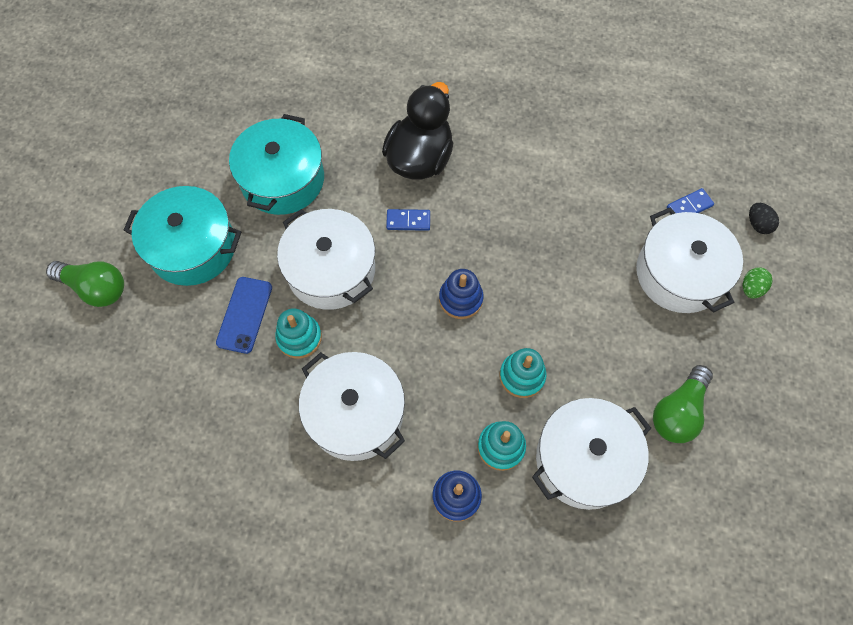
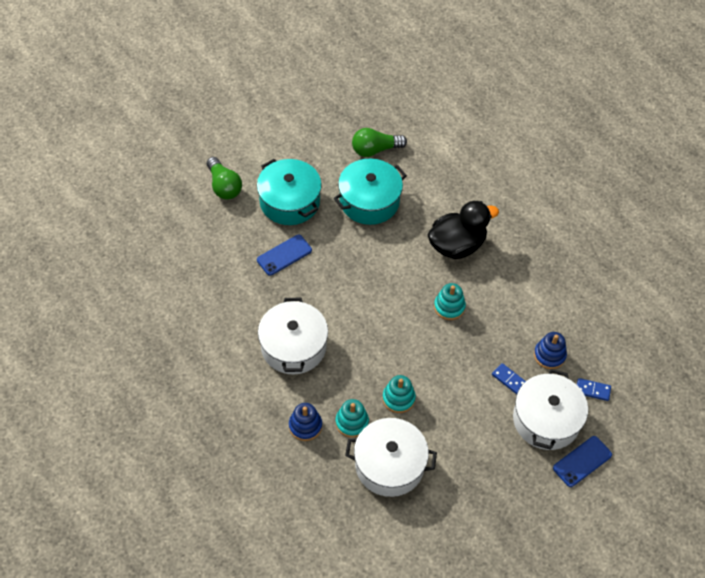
camera: 40 degrees right, 10 degrees down
turquoise stacking toy [275,308,322,359] -> turquoise stacking toy moved to [434,283,466,320]
white pot [277,209,375,310] -> none
blue domino [386,209,430,231] -> blue domino moved to [492,363,526,394]
blue stacking toy [439,269,484,319] -> blue stacking toy moved to [534,332,567,369]
green light bulb [653,365,713,443] -> green light bulb moved to [352,128,407,157]
green egg [743,268,772,299] -> blue phone [553,436,612,487]
black egg [749,203,779,234] -> none

